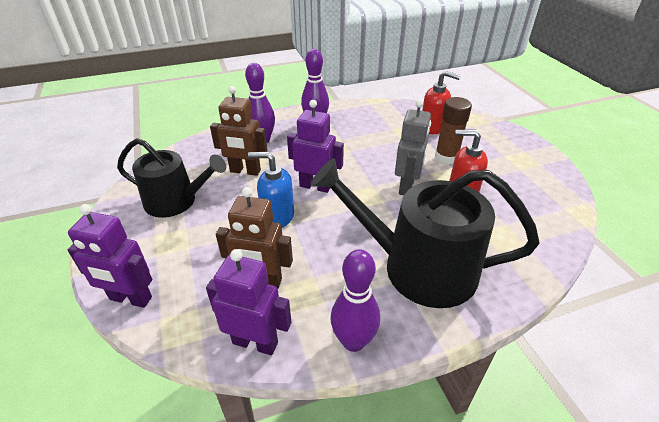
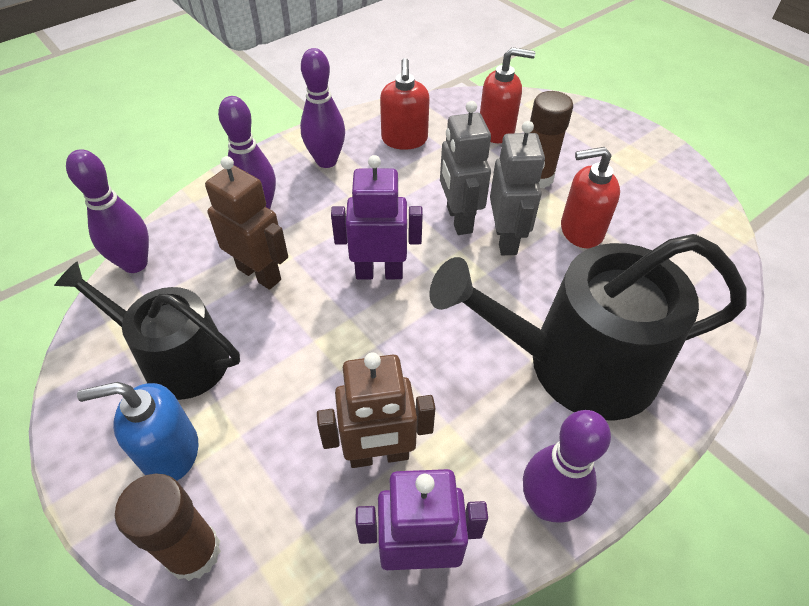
camera: 20 degrees left, 10 degrees up
purple robot [68,204,152,308] -> brown glue stick [115,474,221,581]
black watering can [117,138,226,218] -> black watering can turned 150 degrees counterclockwise [54,261,240,400]
brown robot [210,86,267,176] -> brown robot turned 135 degrees counterclockwise [205,156,288,290]
blue soap dispenser [248,152,294,228] -> blue soap dispenser moved to [77,382,198,481]
none -> purple bowling pin [66,149,149,273]
none -> red soap dispenser [380,58,430,150]
none -> grey robot [440,101,491,235]

